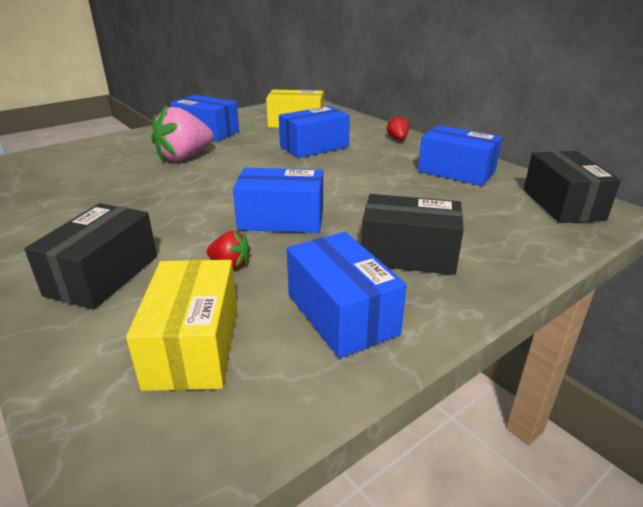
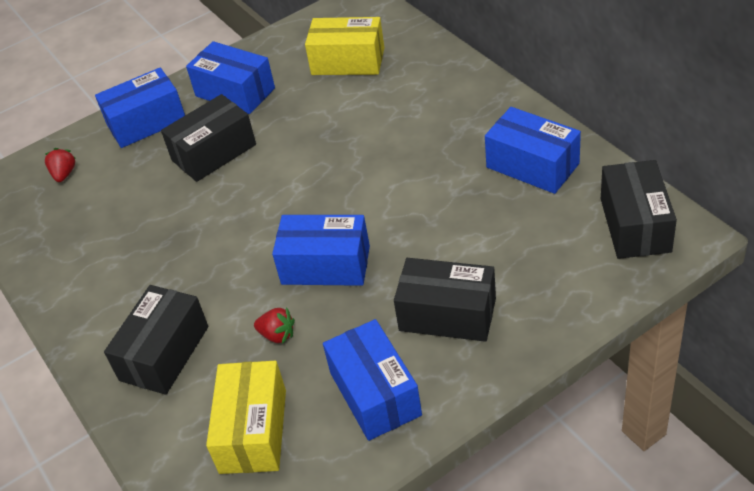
camera: 10 degrees right, 15 degrees up
pink strawberry [152,105,214,161] -> black box [161,94,256,182]
blue box [279,106,350,158] -> blue box moved to [95,68,185,148]
red strawberry [386,115,409,140] -> red strawberry moved to [45,148,76,182]

